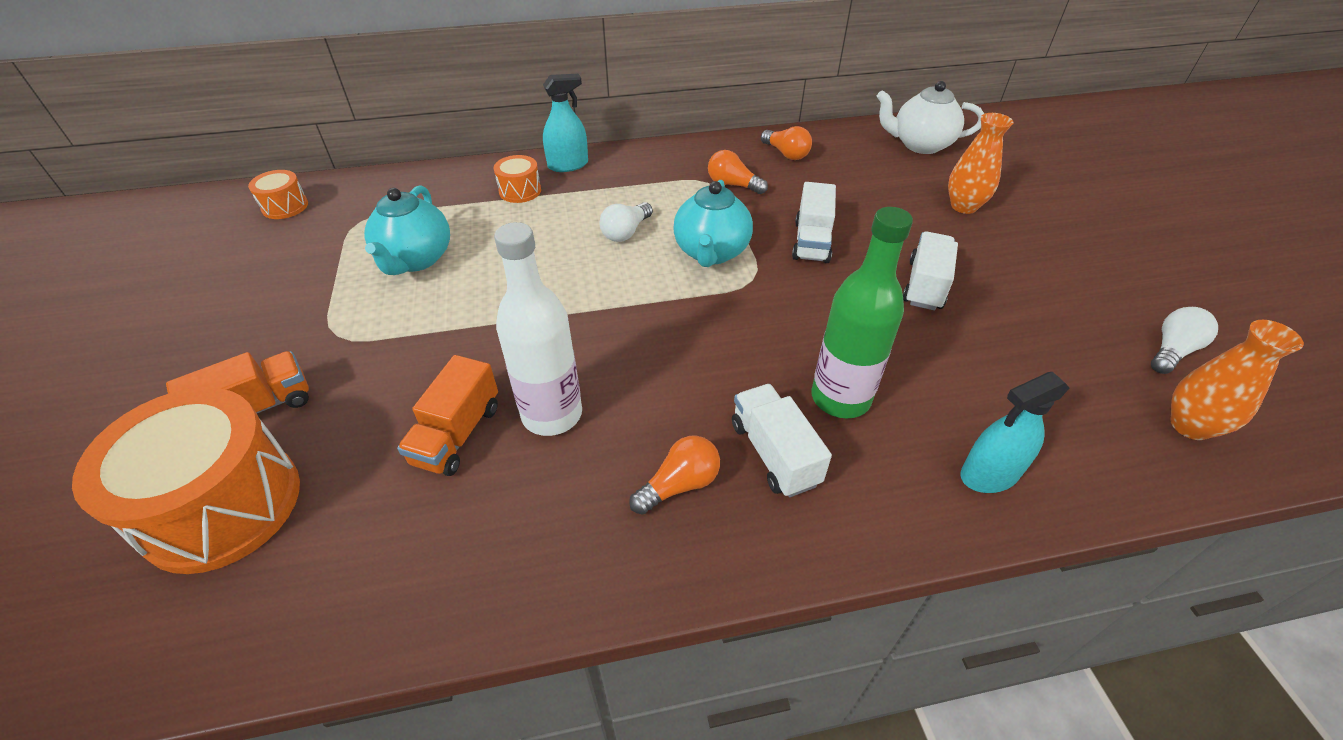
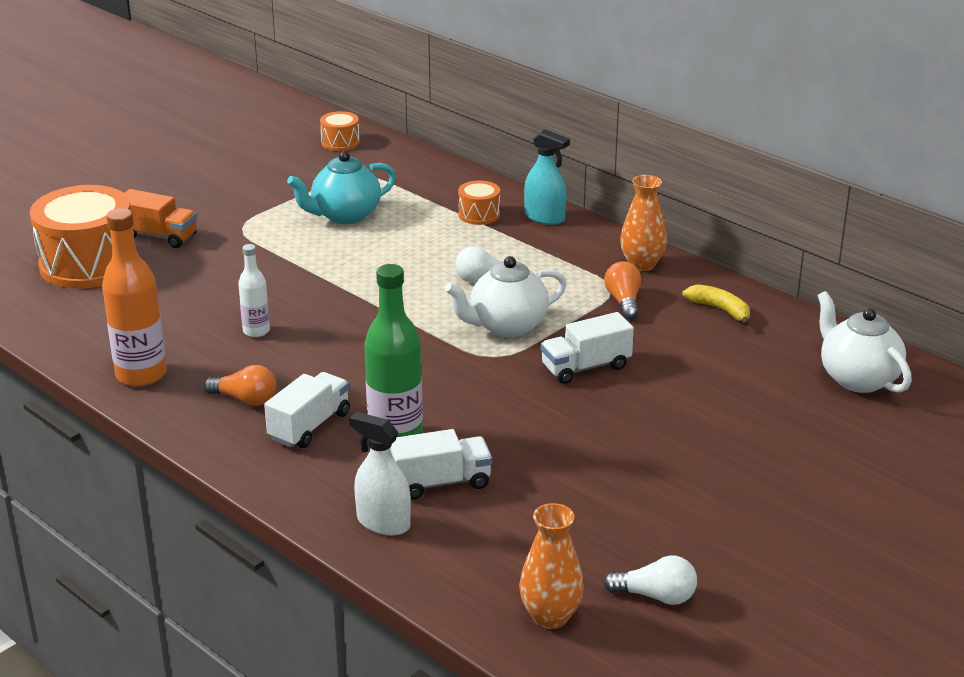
camera: 55 degrees right, 15 degrees down
orange truck [397,355,498,476] -> none
white bottle [494,222,582,436] -> white bottle [238,244,270,337], size x0.55
turquoise teapot [673,180,753,267] -> white teapot [445,256,567,337]
orange light bulb [761,126,812,160] -> yellow banana [682,284,750,326]
white truck [903,232,958,311] -> white truck moved to [390,429,492,499]
orange vase [948,113,1013,214] -> orange vase moved to [620,175,667,271]
turquoise spray bottle [960,372,1070,493] -> white spray bottle [349,412,411,536]
none -> orange bottle [102,208,167,387]

